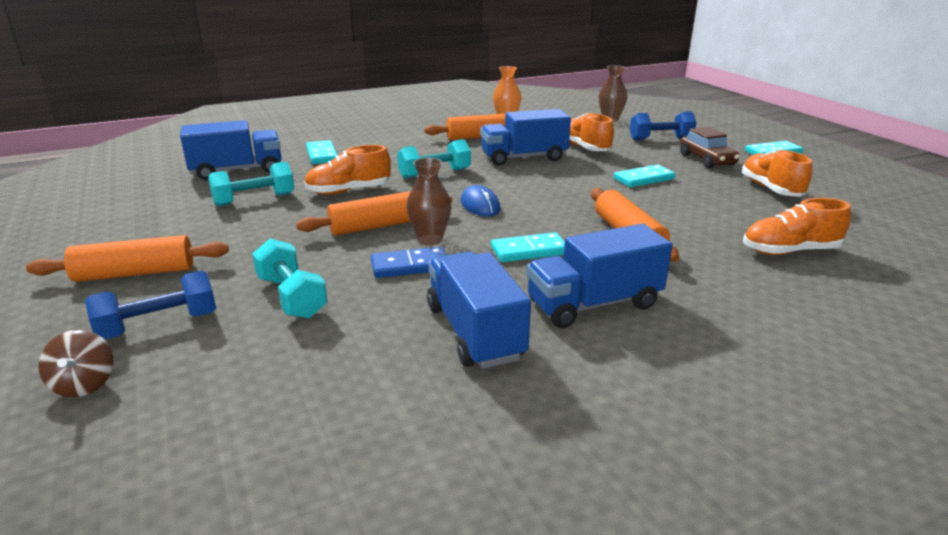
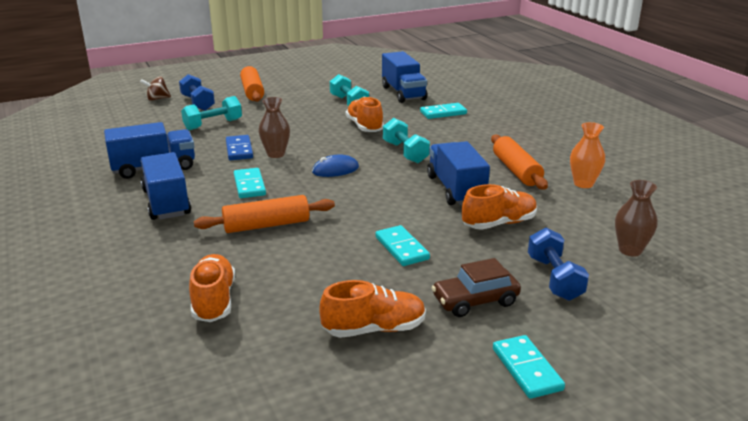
camera: 90 degrees right, 0 degrees up
orange rolling pin [296,191,452,236] -> none

